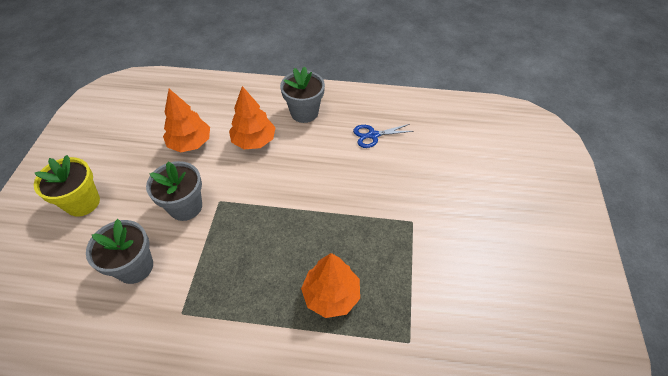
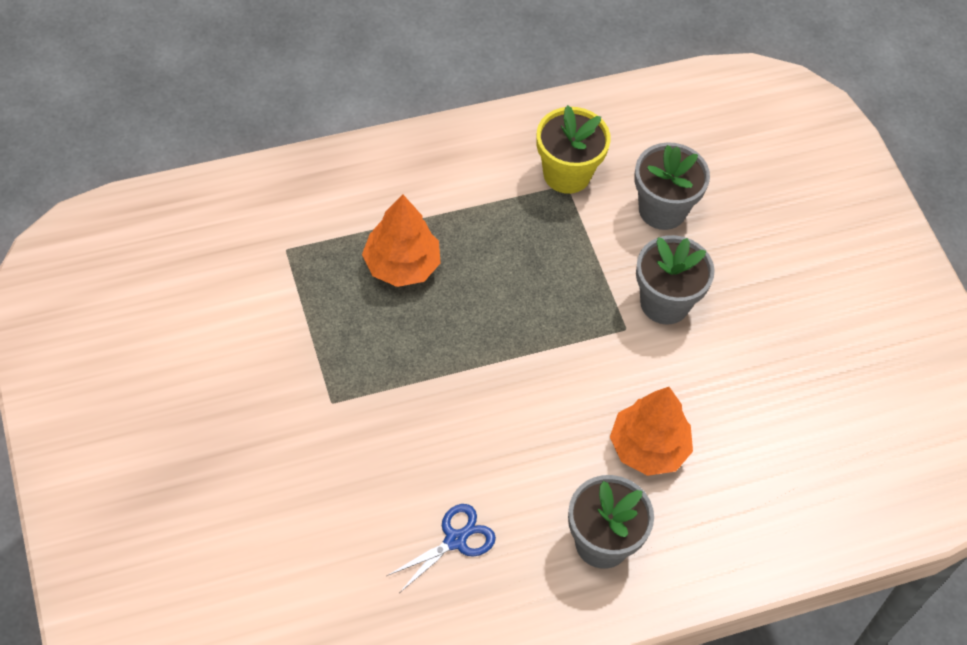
camera: 150 degrees right, 5 degrees up
yellow flower pot [34,155,100,217] -> yellow flower pot moved to [537,105,611,194]
orange tree [163,89,210,152] -> none

